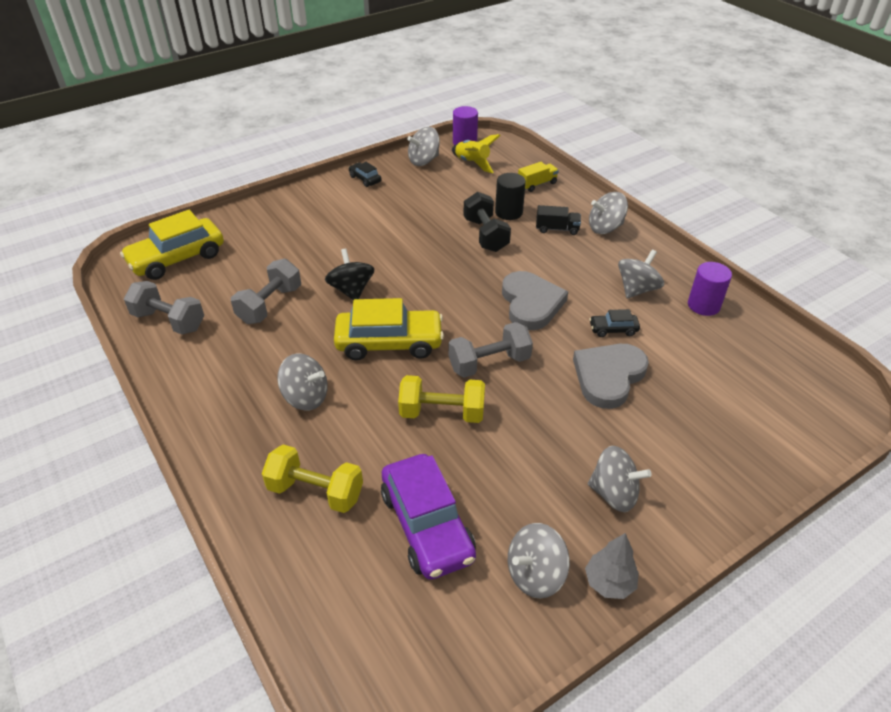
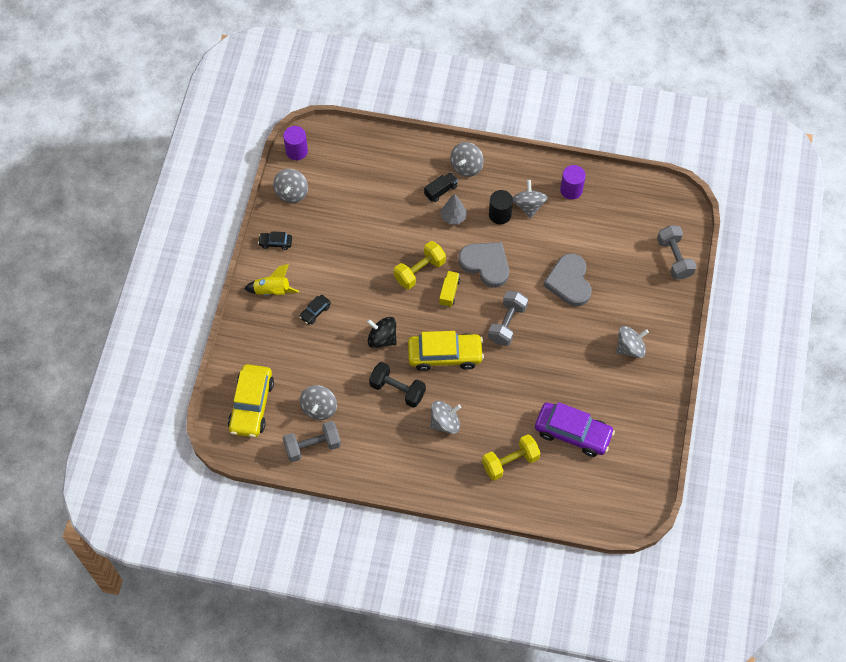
camera: 45 degrees left, 20 degrees up
grey dumbbell [231,258,301,324] -> grey dumbbell moved to [657,225,697,279]
yellow car [334,298,444,360] -> yellow car turned 45 degrees clockwise [408,331,484,371]
yellow dumbbell [398,375,485,423] -> yellow dumbbell moved to [394,241,446,289]
yellow rocket [452,134,501,173] -> yellow rocket moved to [244,264,299,296]
black dumbbell [463,192,511,252] -> black dumbbell moved to [369,362,426,408]
black cylinder [495,173,526,220] -> black cylinder moved to [489,190,513,225]
grey spinning top [508,523,570,599] -> grey spinning top moved to [300,385,337,420]
yellow truck [518,162,559,192] -> yellow truck moved to [439,271,460,307]
grey tree [585,533,639,599] -> grey tree moved to [441,194,467,224]
black car [589,309,640,337] -> black car moved to [299,295,331,325]

